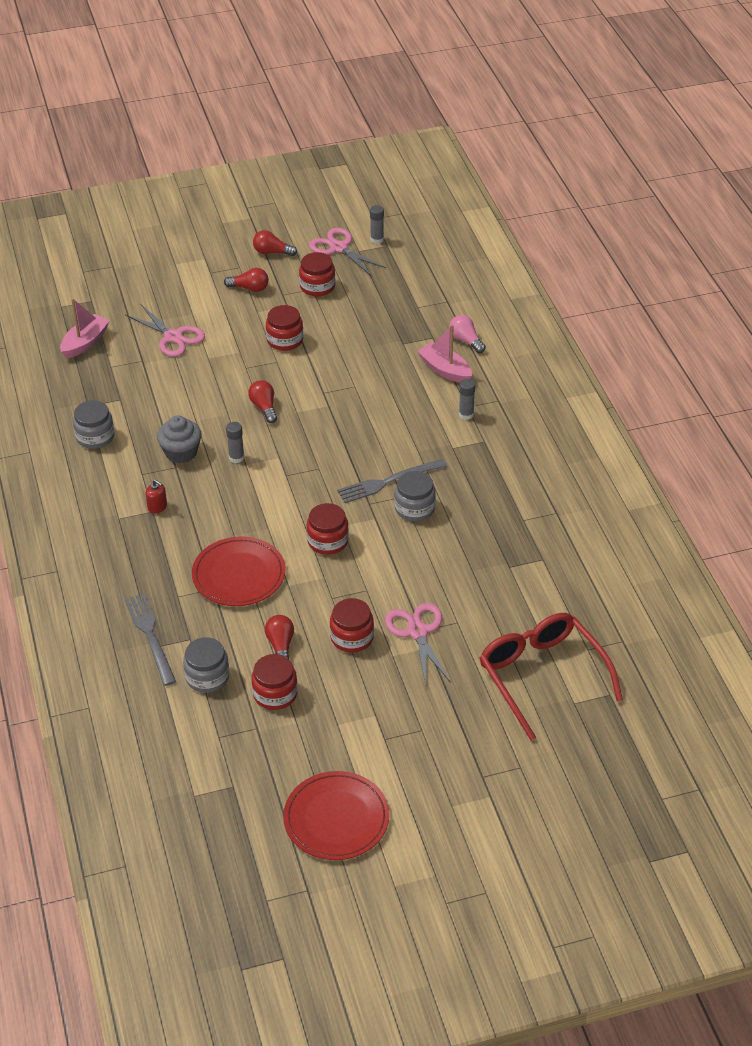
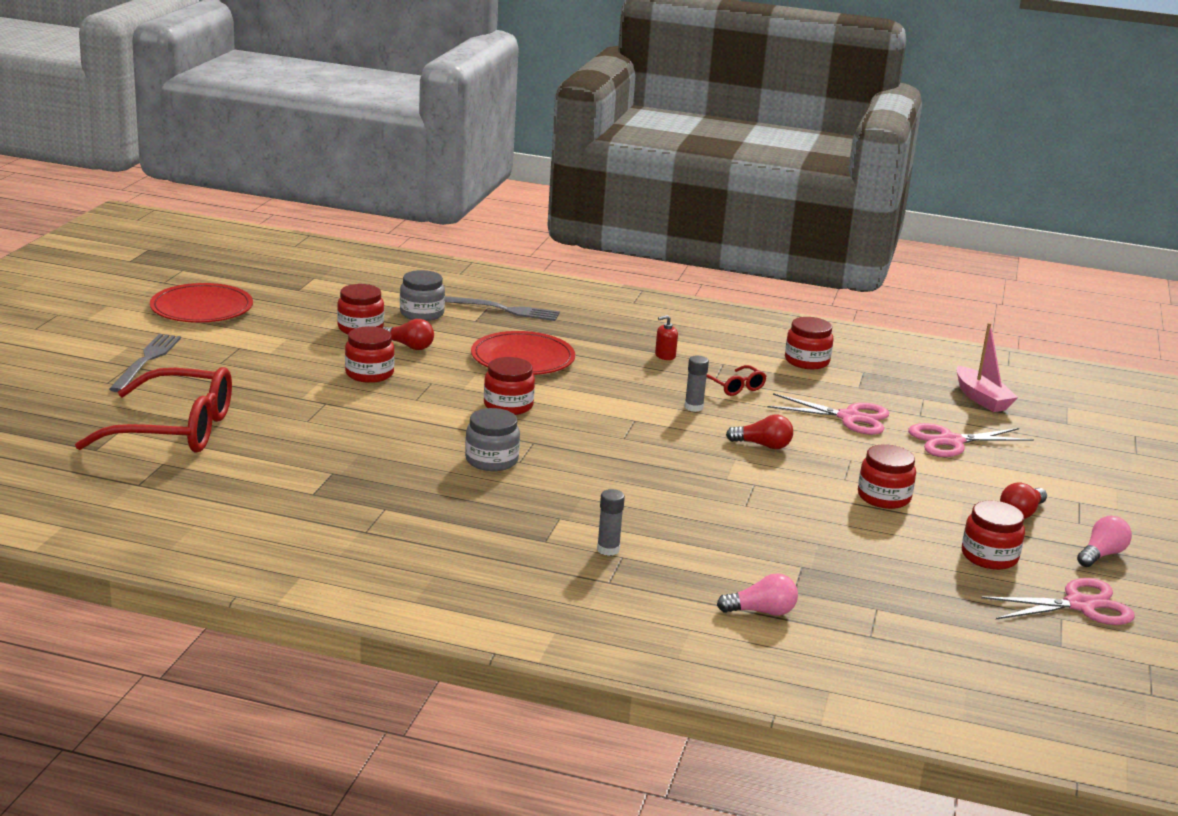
camera: 120 degrees right, 20 degrees down
grey jar [73,400,115,449] -> red jar [785,317,833,369]
grey cupcake [157,415,202,463] -> red glasses [706,365,767,396]
red light bulb [253,230,297,256] -> pink light bulb [1077,516,1132,567]
grey fork [337,459,447,503] -> grey fork moved to [109,334,181,392]
grey glue stick [370,205,384,244] -> none
pink scissors [385,603,451,685] -> pink scissors moved to [767,393,889,435]
pink boat [417,325,472,383] -> none

